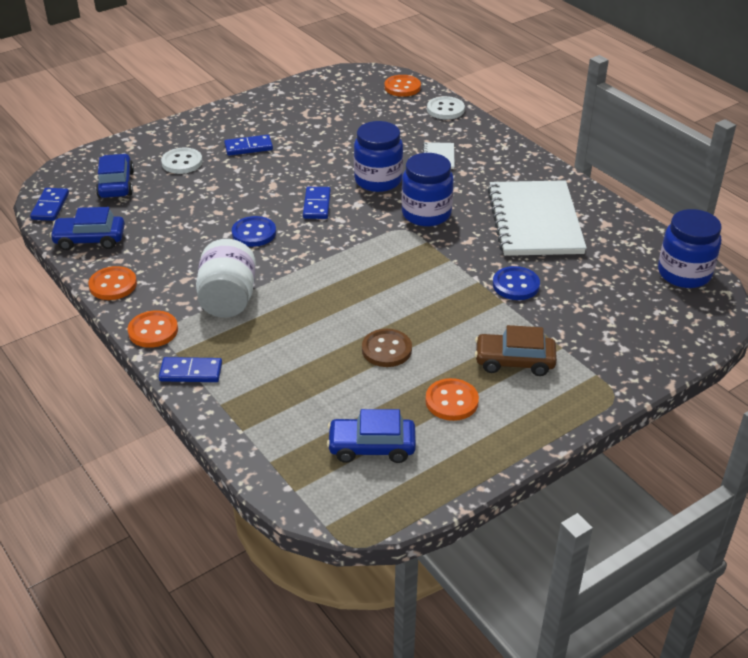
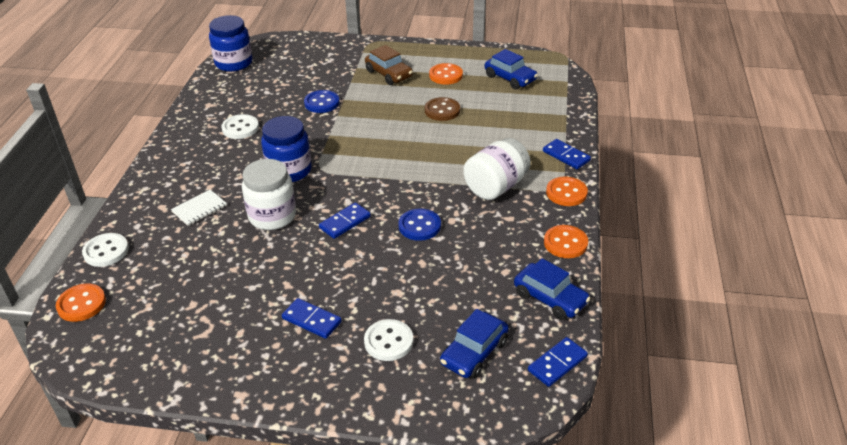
camera: 135 degrees left, 0 degrees up
blue jar [354,121,403,192] -> white jar [242,159,296,230]
white notebook [487,180,587,256] -> white button [221,114,259,139]

